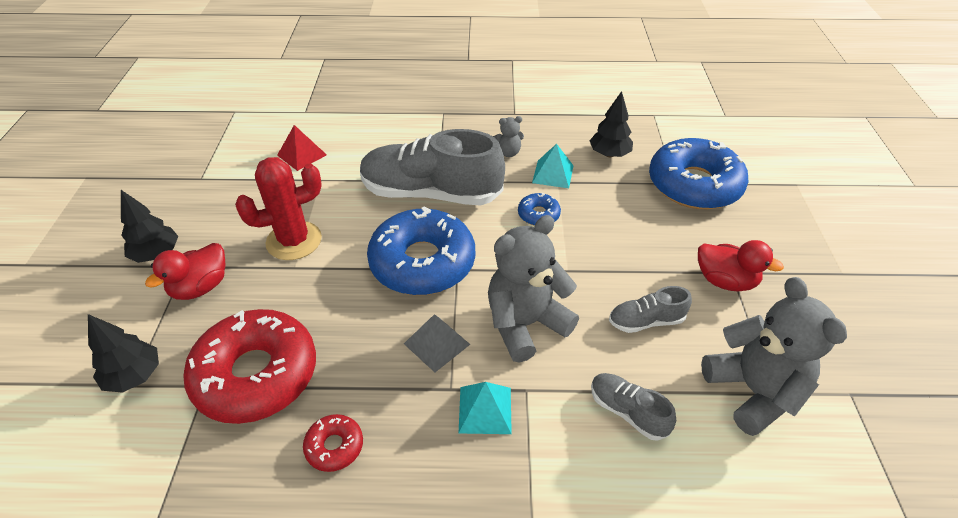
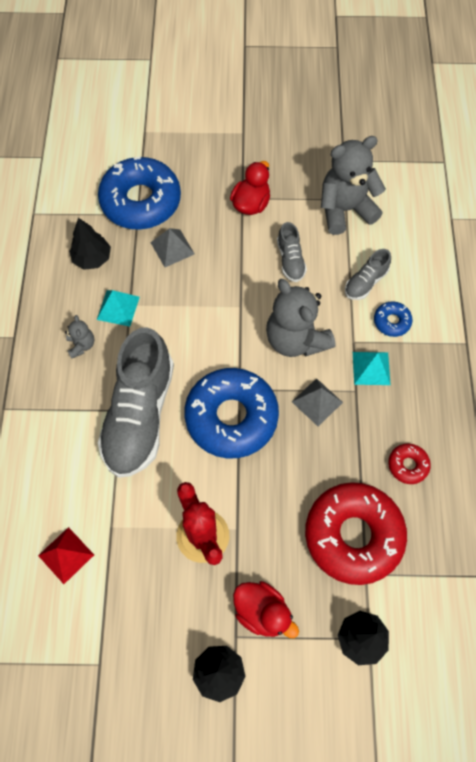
camera: 90 degrees left, 20 degrees up
blue donut [518,193,561,226] -> blue donut moved to [374,301,413,337]
none -> grey pyramid [150,228,195,267]

